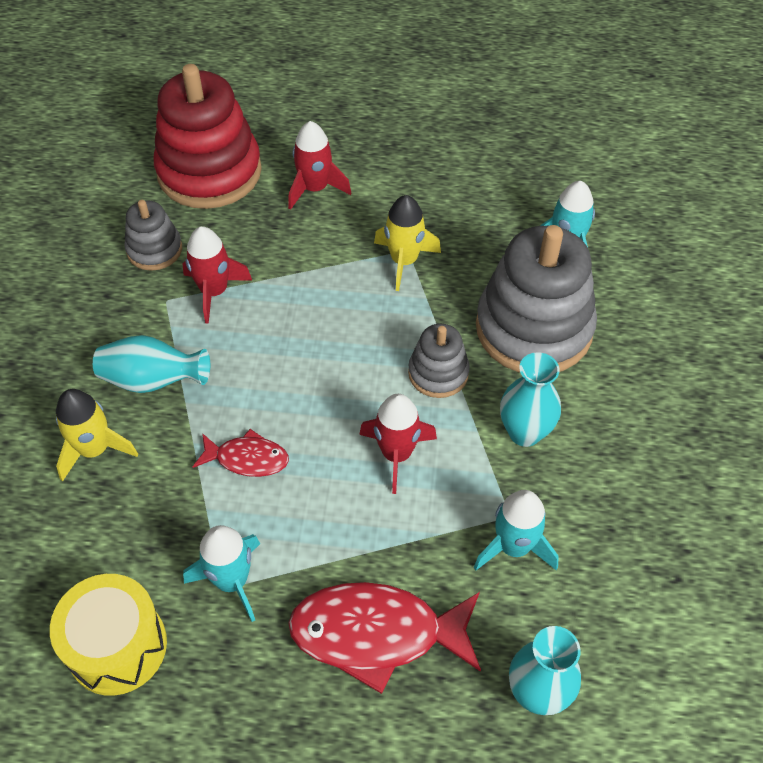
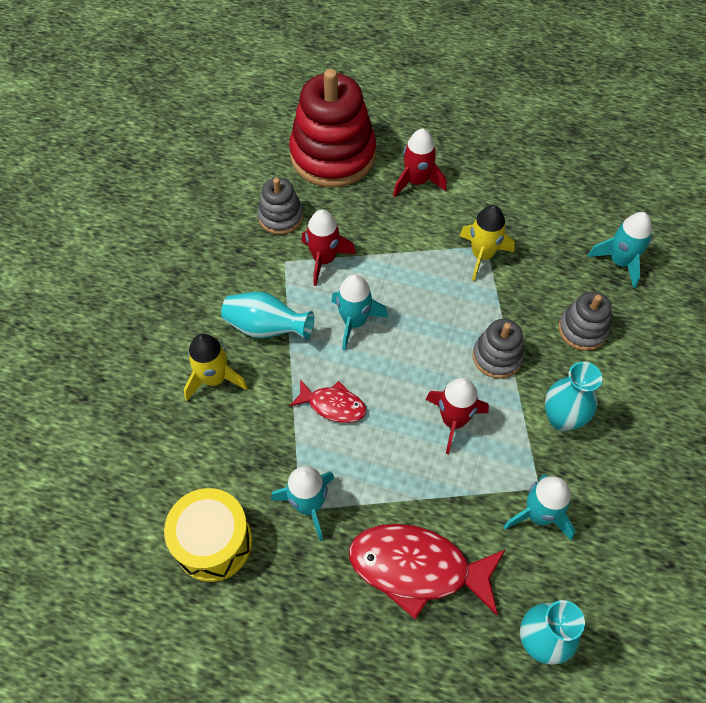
camera: 10 degrees right, 5 degrees up
grey stacking toy [476,225,597,373] -> grey stacking toy [558,291,612,351], size x0.50
none -> turquoise rocket [331,274,388,350]

